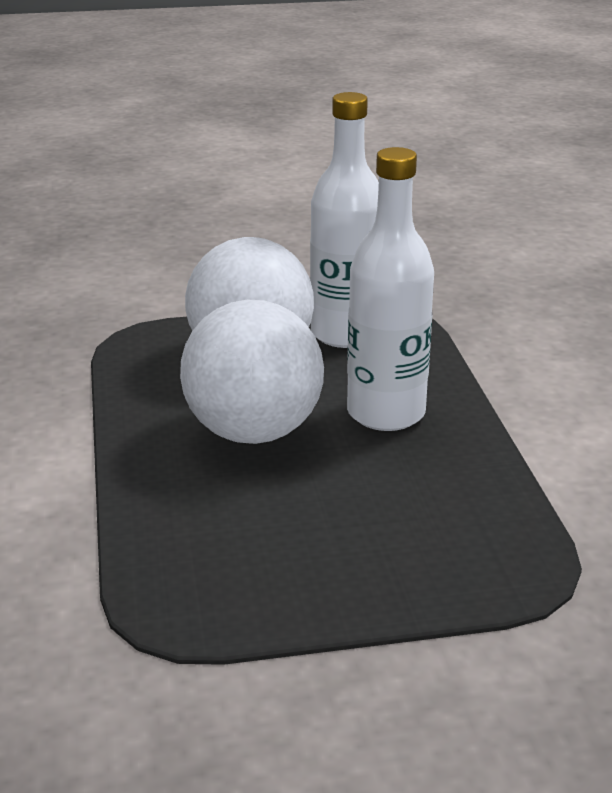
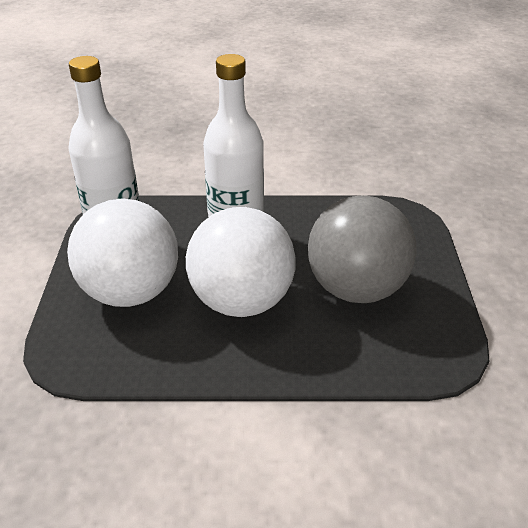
camera: 80 degrees left, 10 degrees up
none -> grey ball [308,195,416,303]

